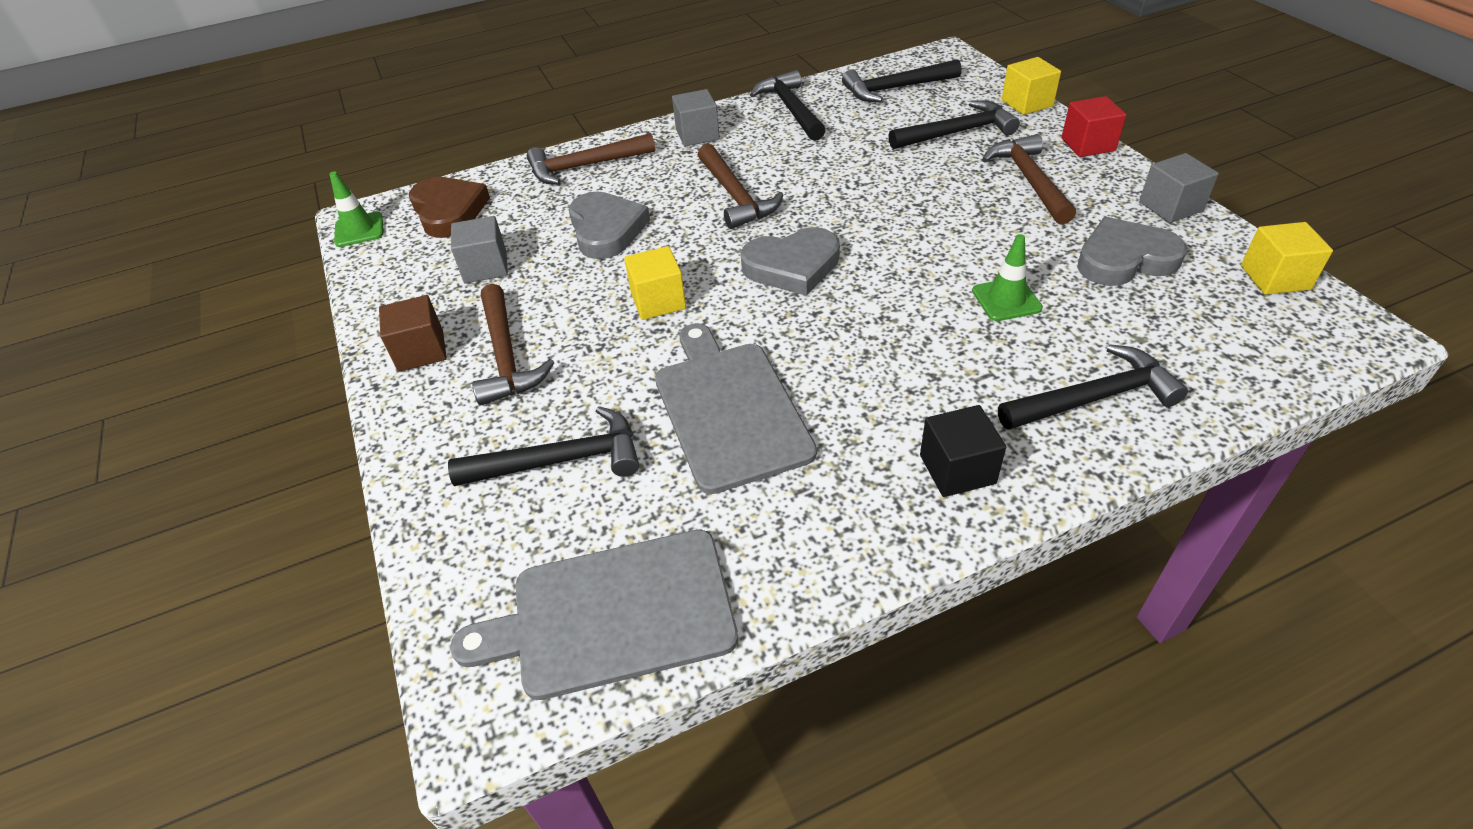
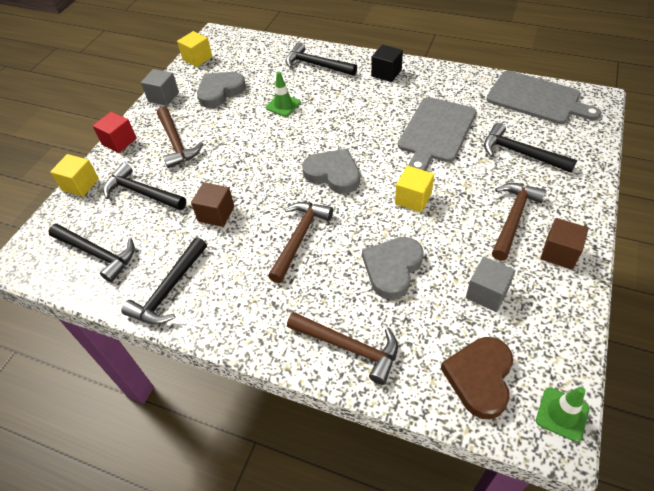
camera: 135 degrees left, 5 degrees up
grey cube [672,89,720,147] -> none
brown hammer [982,134,1076,224] -> brown hammer turned 60 degrees counterclockwise [157,107,203,168]
grey heart [1077,217,1187,286] -> grey heart turned 105 degrees clockwise [197,72,246,108]
none -> brown cube [191,182,235,227]

